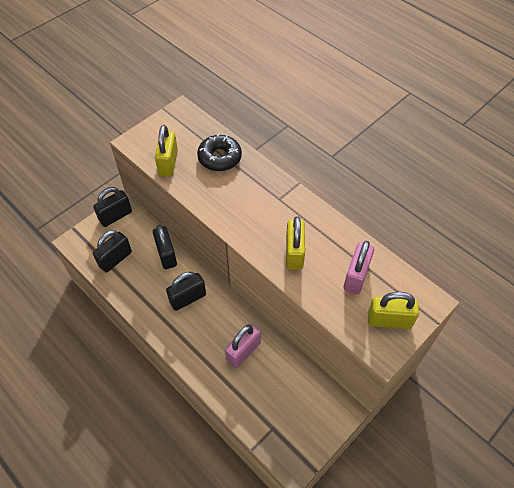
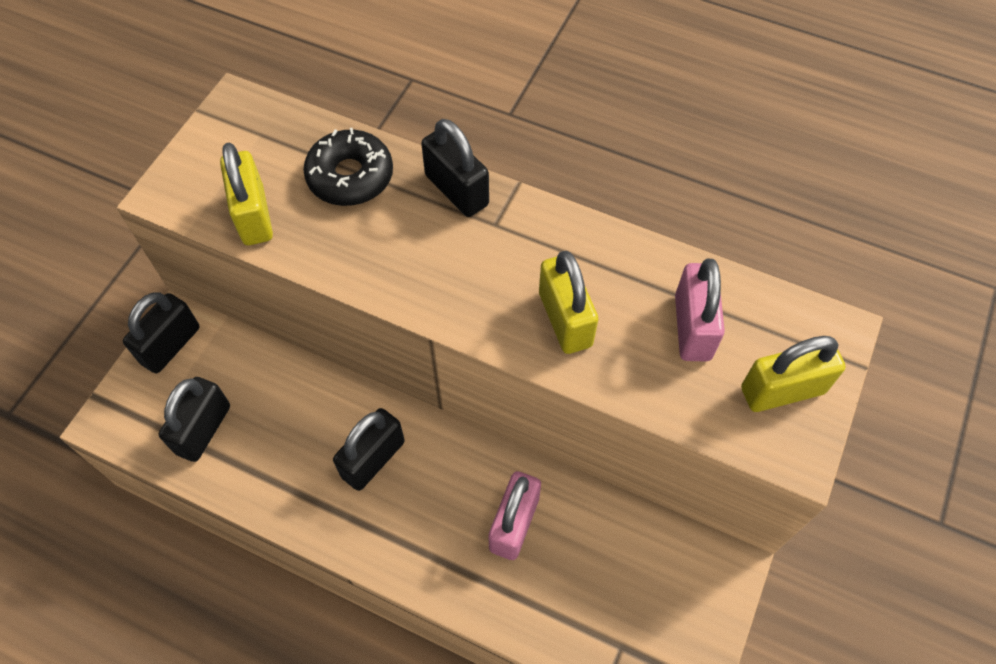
camera: 20 degrees left, 5 degrees up
black padlock [153,224,177,269] -> black padlock moved to [421,119,489,217]

